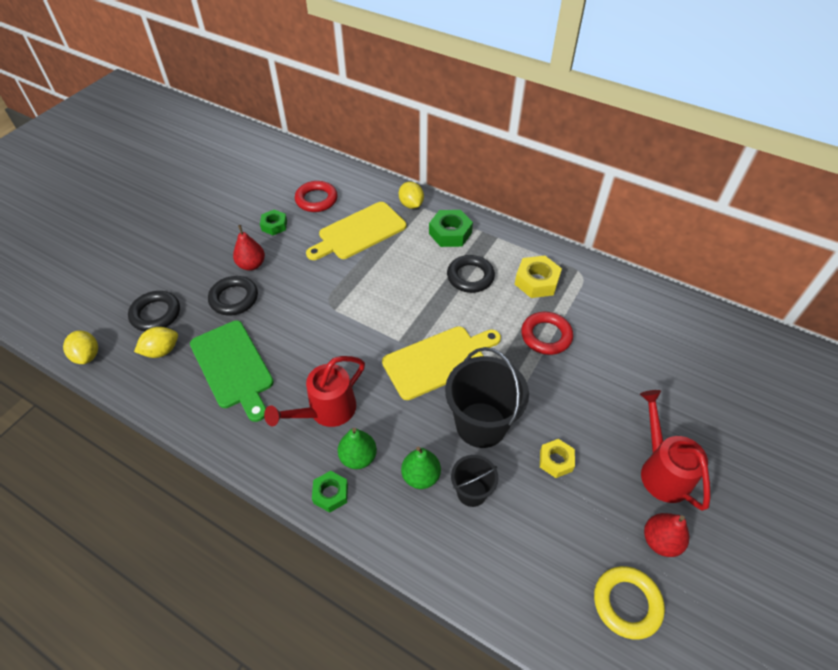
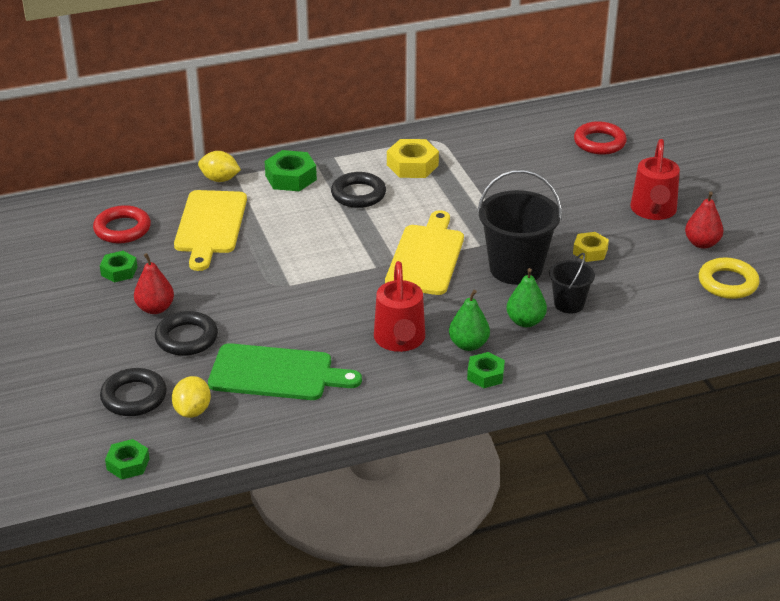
camera: 50 degrees left, 15 degrees down
yellow lemon [63,330,98,364] -> green nut [105,439,149,479]
red ring [521,312,573,355] -> red ring moved to [574,121,627,155]
red watering can [640,390,711,511] -> red watering can turned 105 degrees counterclockwise [630,139,680,220]

